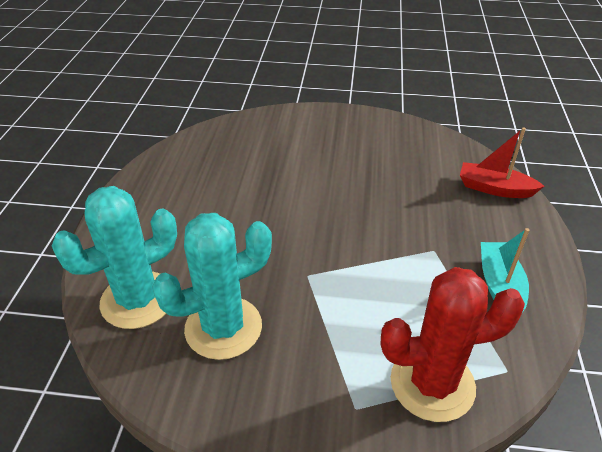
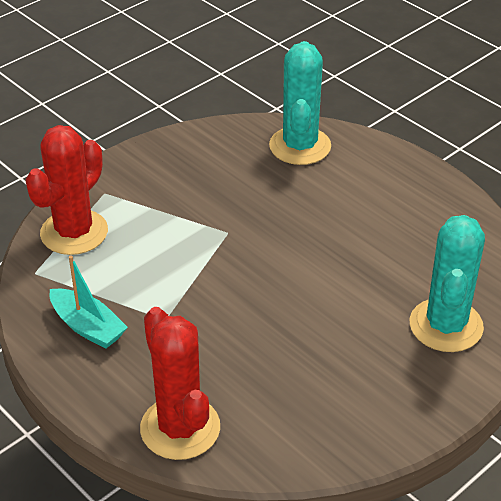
camera: 130 degrees right, 0 degrees up
turquoise cactus [152,213,272,360] -> turquoise cactus moved to [410,215,485,352]
red boat [460,127,544,198] -> red cactus [140,307,220,460]

